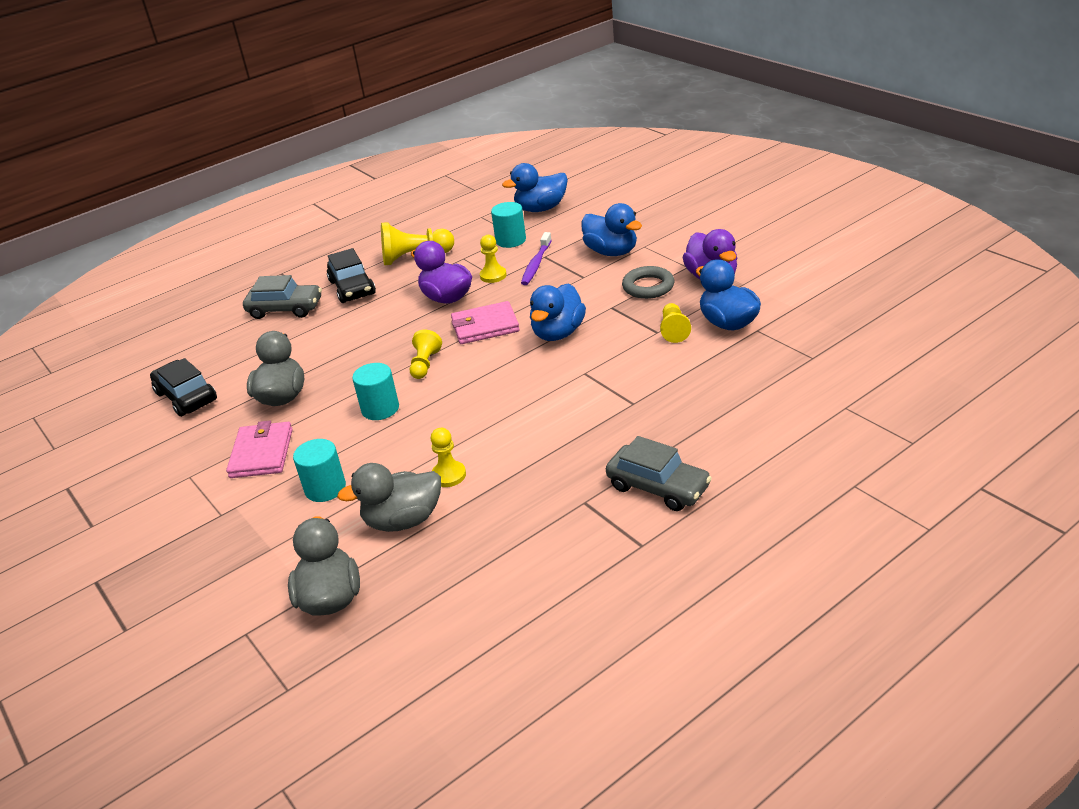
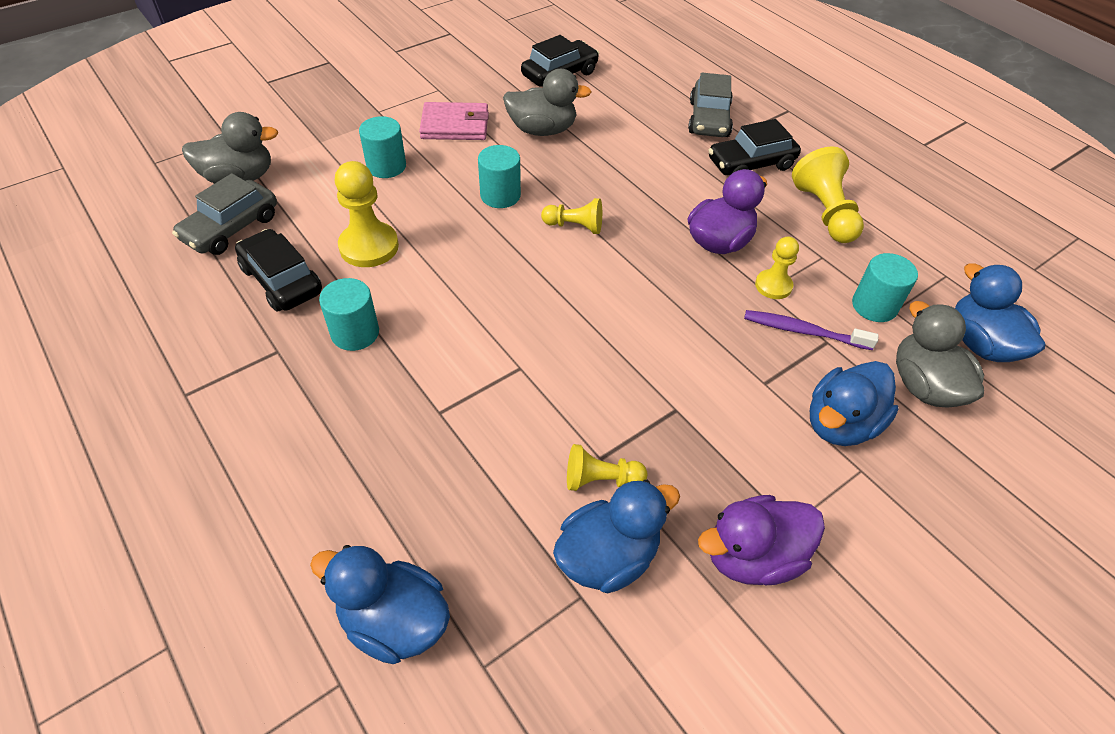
camera: 85 degrees right, 15 degrees up
grey duck [337,463,441,532] -> grey duck moved to [896,301,984,408]
yellow pawn [431,428,466,487] -> yellow pawn [335,161,399,267], size x1.64
pink wallet [451,301,520,344] -> none
blue duck [530,283,586,341] -> blue duck moved to [310,545,450,664]
grey car [606,436,712,511] -> grey car moved to [172,173,277,255]
grey ring [622,266,674,299] -> none
none -> black car [235,229,322,311]
none -> turquoise cylinder [319,278,379,351]

